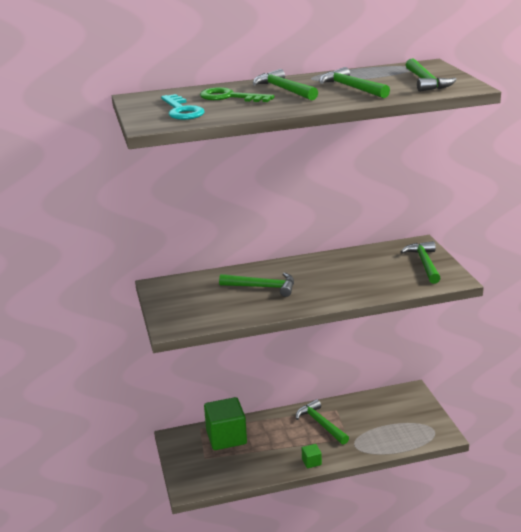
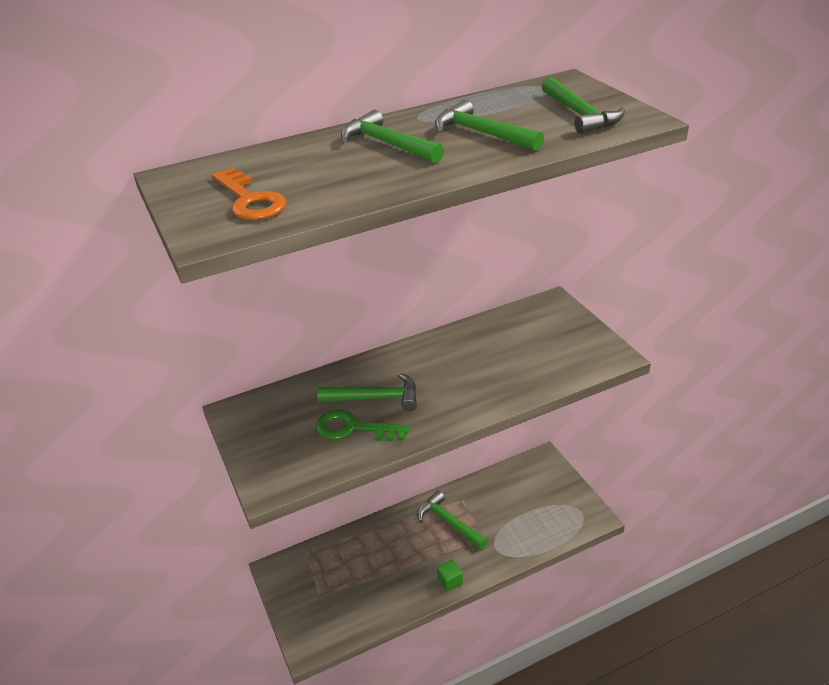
camera: 10 degrees left, 10 degrees up
turquoise key [161,94,205,120] -> orange key [212,168,286,220]
green key [200,87,275,102] -> green key moved to [316,410,410,441]
green cube [204,397,247,450] -> none
green hammer [401,241,441,284] -> none

